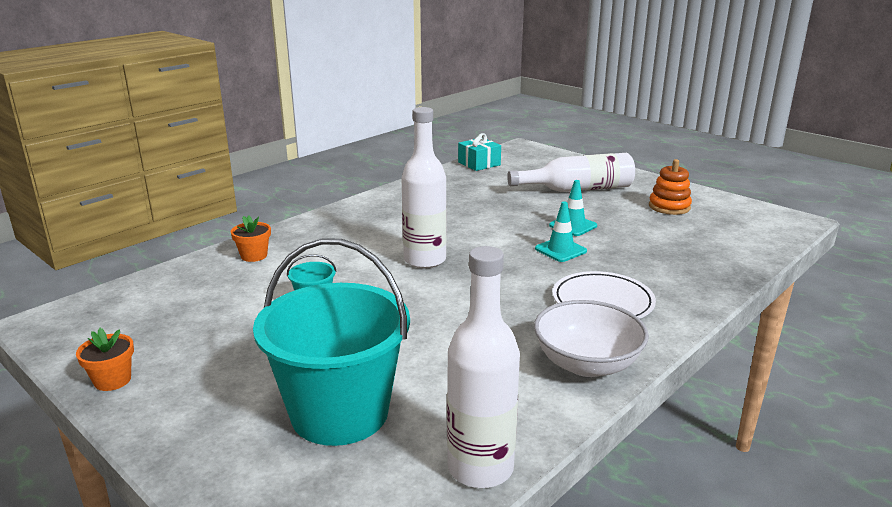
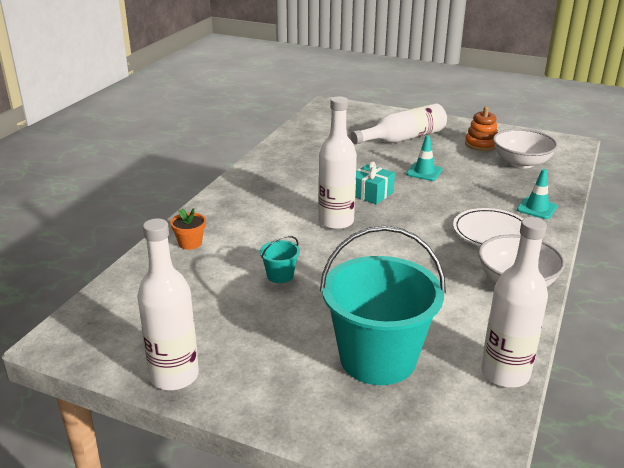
camera: 20 degrees left, 5 degrees up
orange flower pot [76,328,134,391] -> white bottle [137,218,199,390]
turquoise gift [458,133,501,171] -> turquoise gift moved to [355,161,395,205]
turquoise traffic cone [535,201,587,262] -> turquoise traffic cone moved to [517,169,557,219]
none -> white bowl [493,129,558,169]

